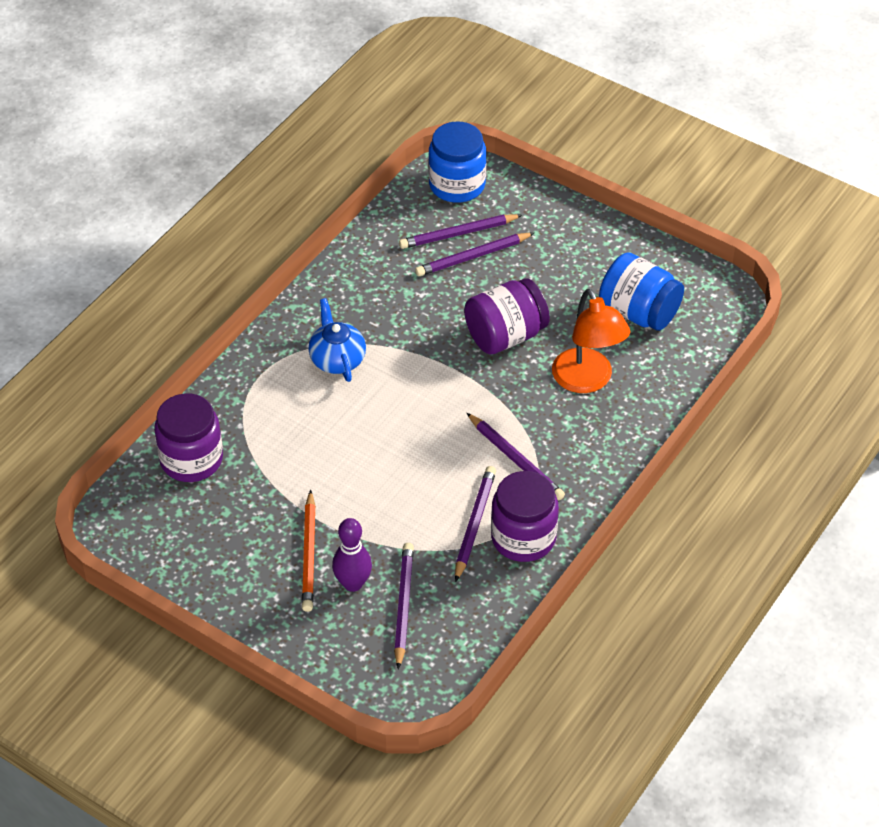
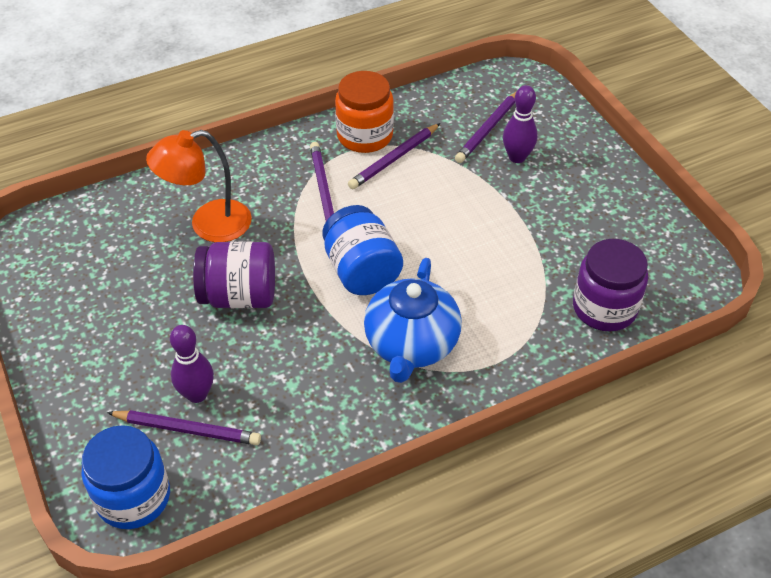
camera: 150 degrees left, 0 degrees up
orange pencil [302,490,316,612] -> none
blue teapot [308,298,366,382] -> blue teapot [364,258,462,383], size x1.52
purple pencil [415,232,534,276] -> purple bowling pin [170,325,214,403]
purple jar [491,471,559,562] -> orange jar [335,71,394,153]
orange lamp [552,289,630,393] -> orange lamp turned 120 degrees counterclockwise [146,130,252,242]
blue jar [599,253,684,331] -> blue jar moved to [322,205,403,295]

